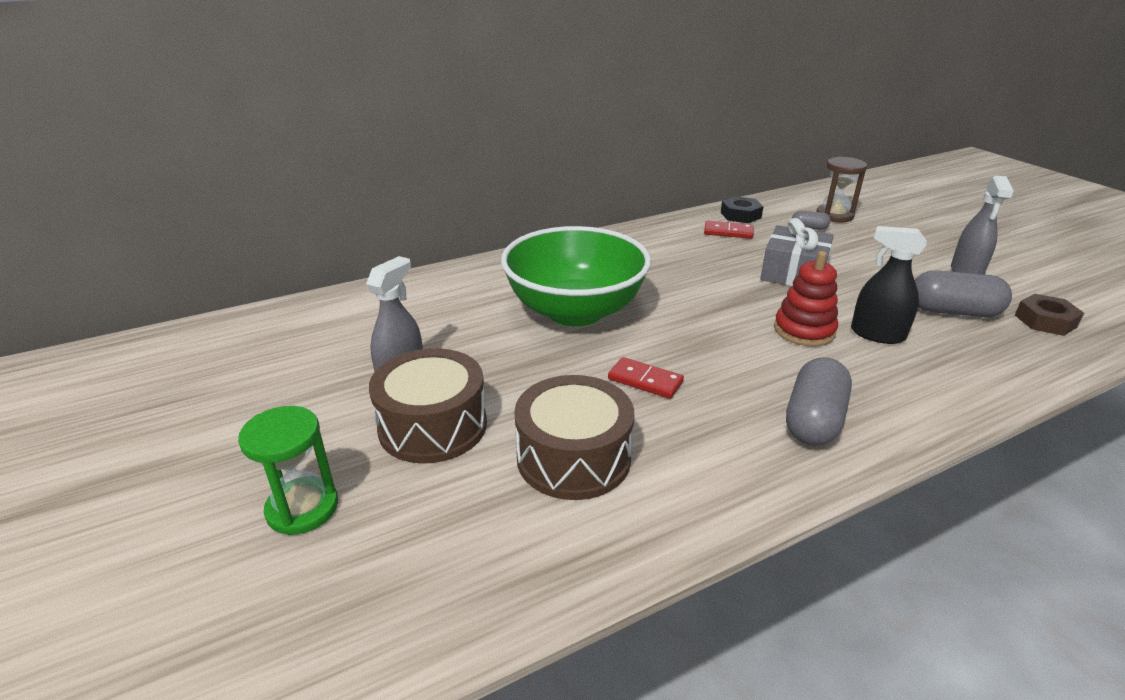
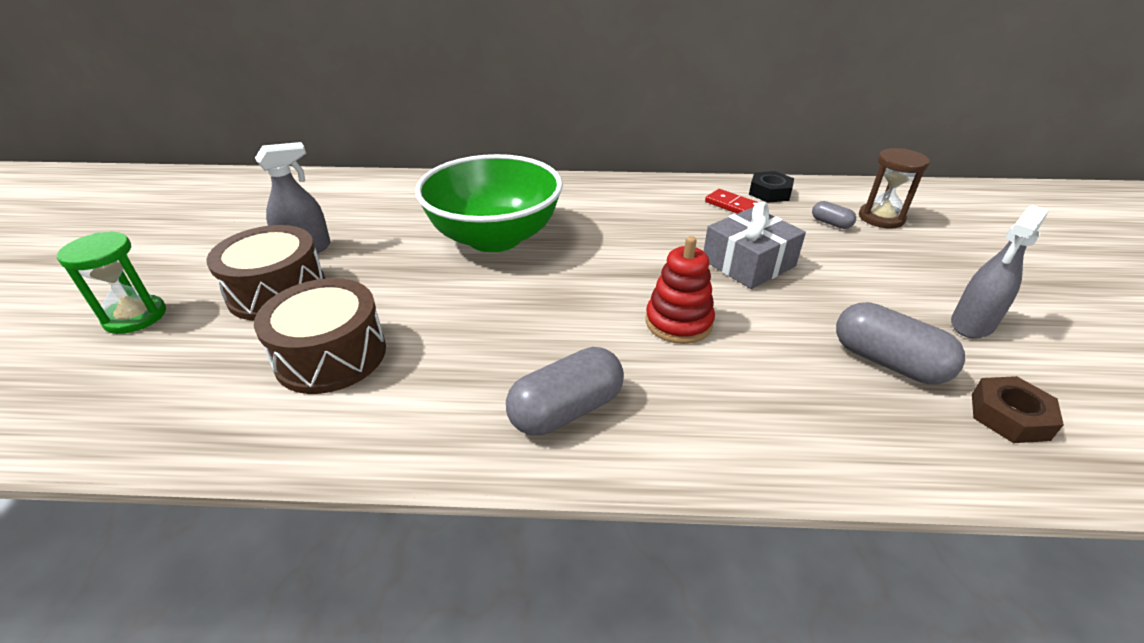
camera: 30 degrees right, 5 degrees up
red domino [608,357,684,399] -> none
black spray bottle [851,226,927,344] -> none

